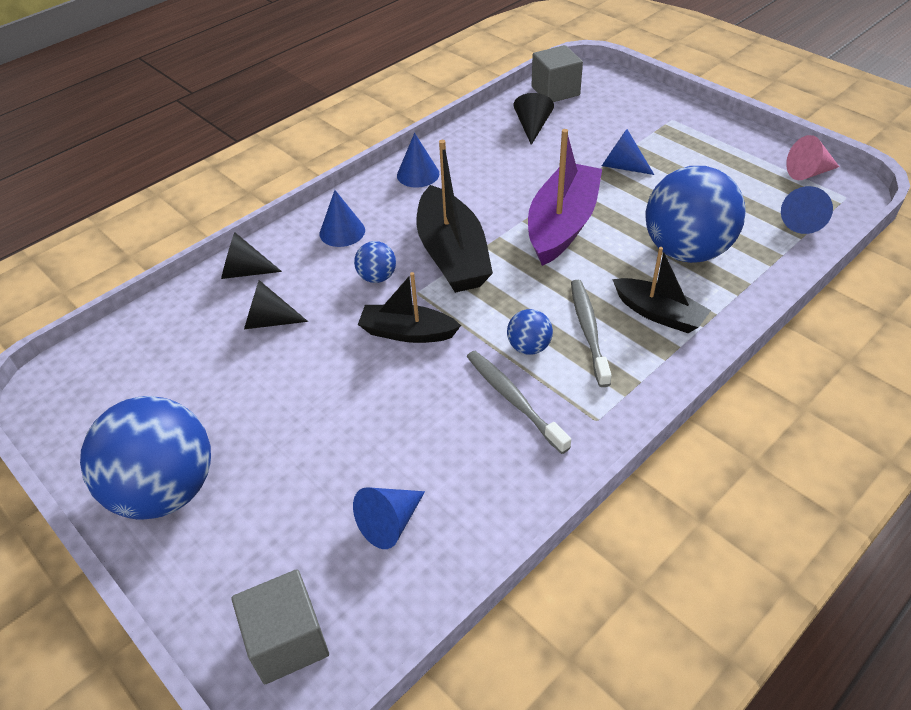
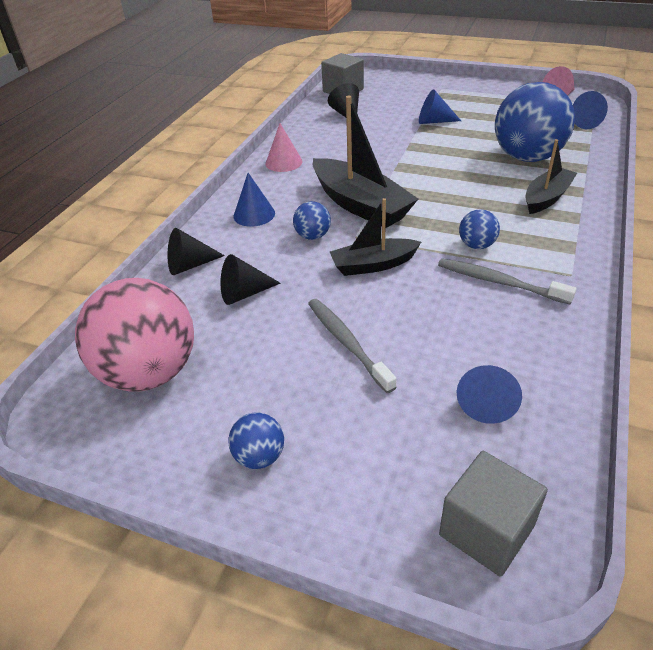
camera: 25 degrees left, 5 degrees down
blue ball [80,396,211,520] -> blue ball [228,412,284,469], size x0.44
blue cone [397,133,439,188] -> pink cone [266,123,303,172]
purple boat [528,129,602,266] -> none
grey toothbrush [571,280,612,387] -> grey toothbrush moved to [308,299,396,393]
black boat [612,247,711,333] -> black boat turned 60 degrees counterclockwise [526,139,577,214]
none -> pink ball [75,278,194,392]

